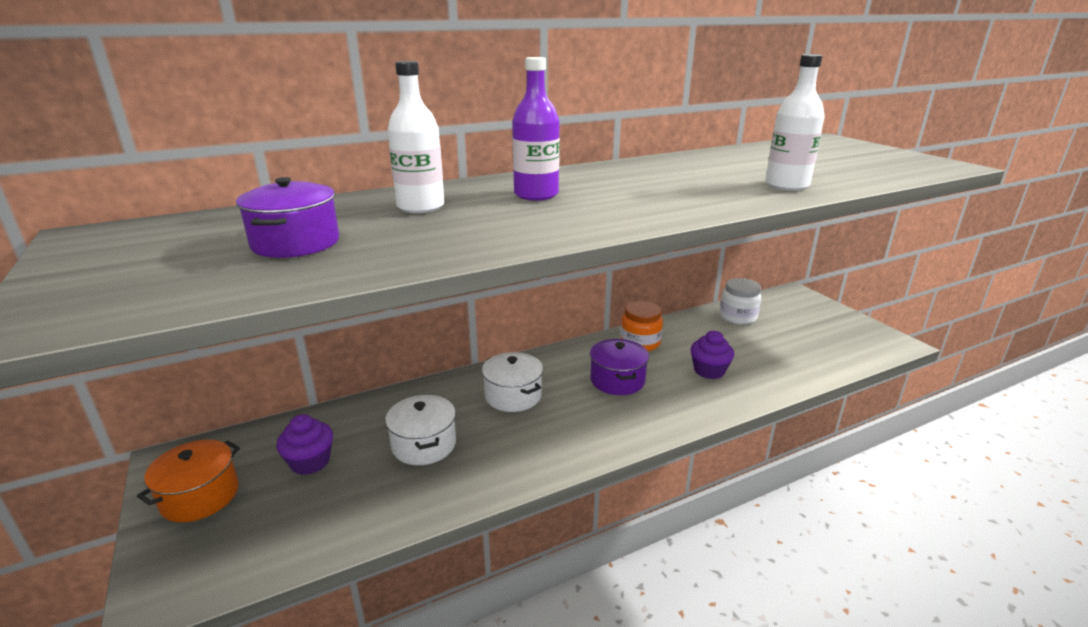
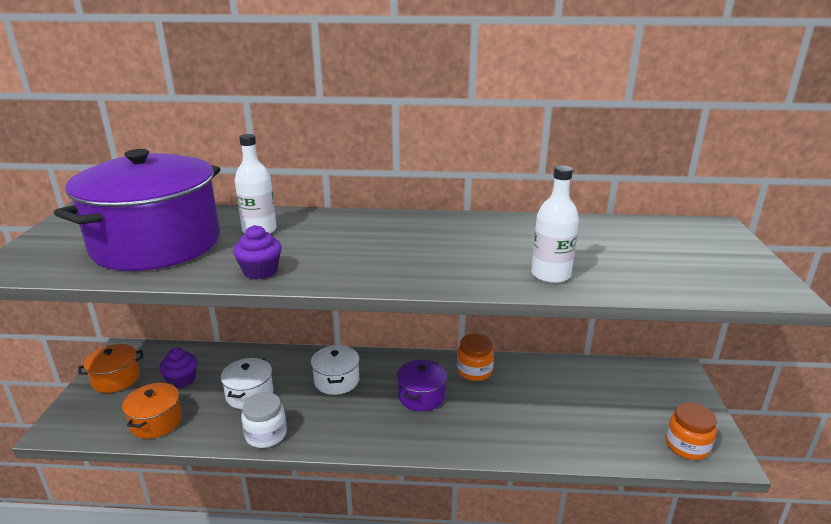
camera: 30 degrees right, 0 degrees up
purple pot [236,177,339,258] -> purple pot [54,149,220,271], size x2.29
purple bottle [512,57,560,201] -> none
purple cupcake [690,331,734,379] -> purple cupcake moved to [233,225,282,279]
white jar [720,278,761,325] -> white jar moved to [241,392,287,448]
none -> orange pot [122,382,182,439]
none -> orange jar [666,402,717,460]

